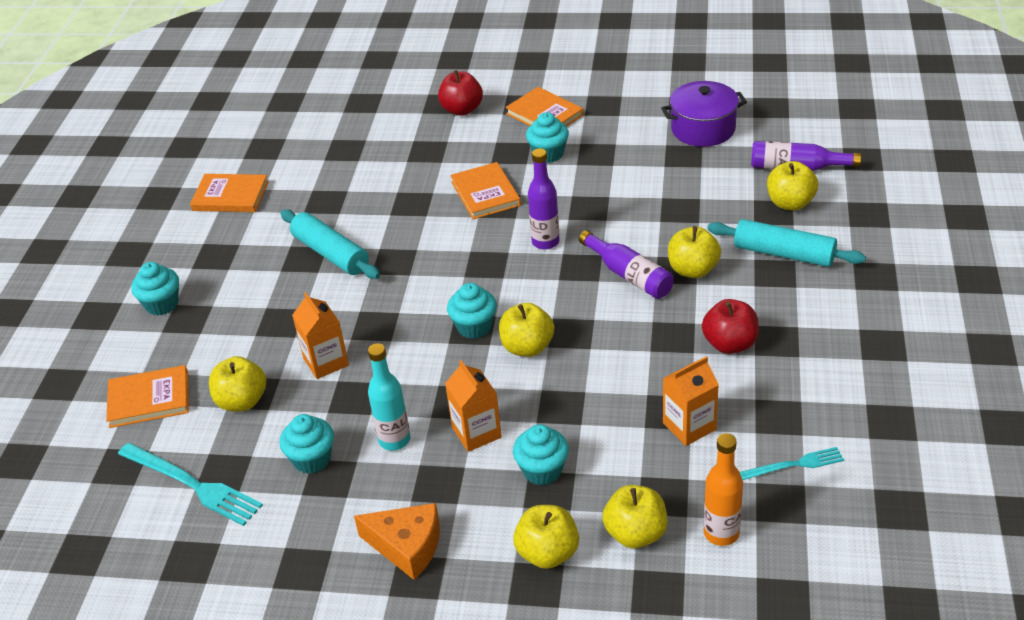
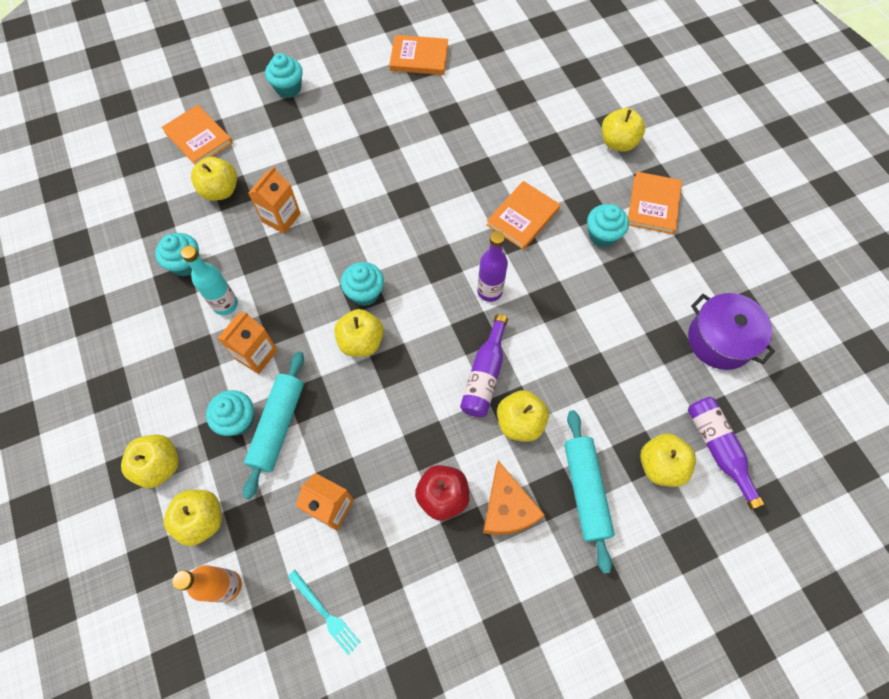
camera: 55 degrees right, 25 degrees up
turquoise fork [118,443,263,526] -> none
orange book [190,174,269,212] -> orange book turned 60 degrees counterclockwise [389,35,448,75]
turquoise rolling pin [280,209,380,279] -> turquoise rolling pin moved to [243,351,304,499]
orange cheese [354,503,440,580] -> orange cheese moved to [483,461,545,535]
red apple [438,70,483,116] -> yellow apple [602,108,645,152]

